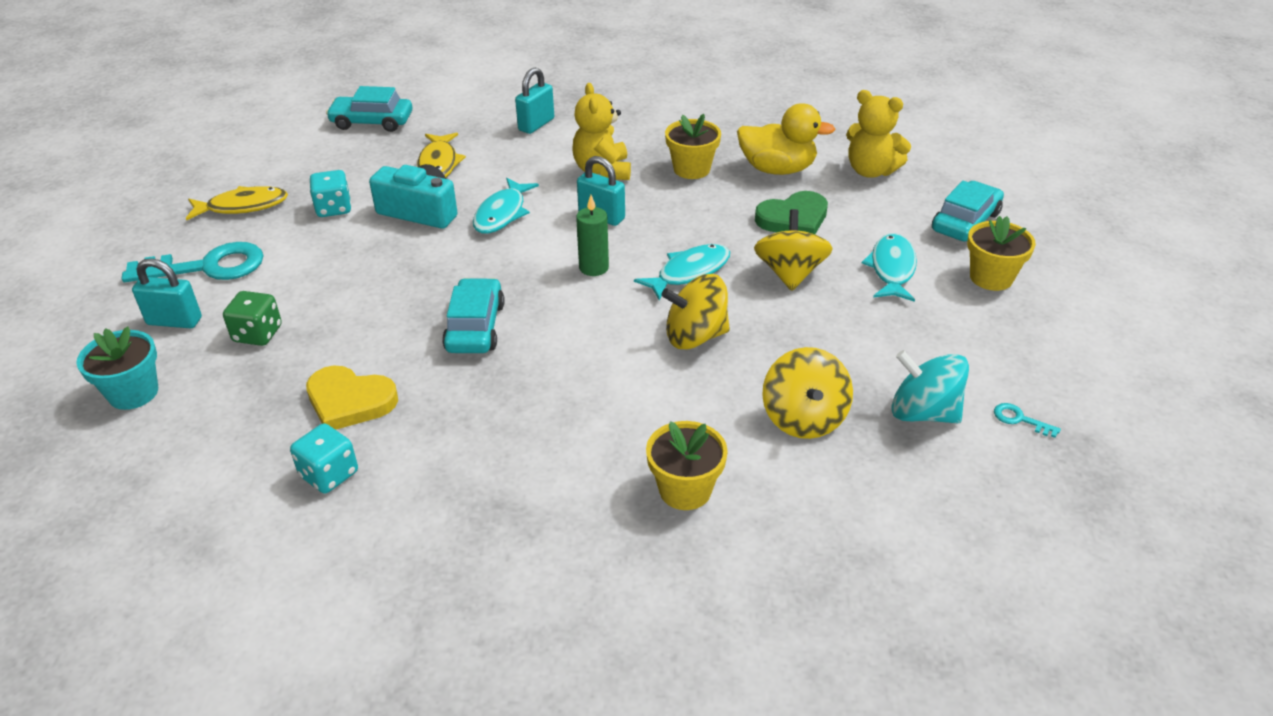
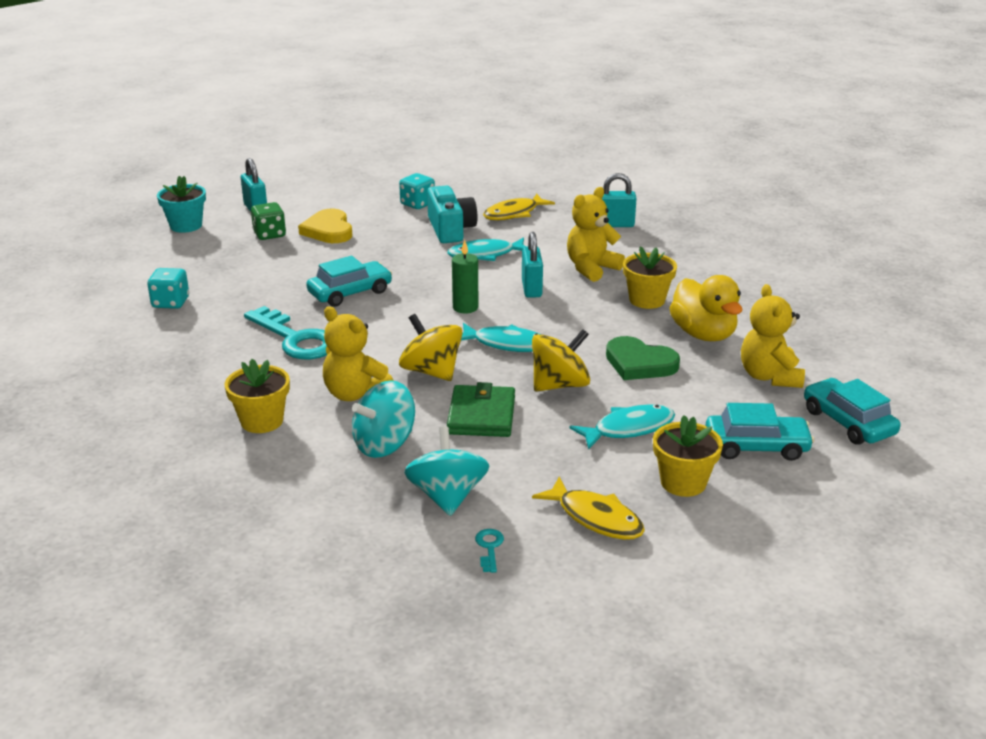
camera: 55 degrees right, 10 degrees down
turquoise key [122,242,264,282] -> turquoise key moved to [244,306,328,359]
yellow fish [186,186,288,221] -> yellow fish moved to [532,477,645,540]
yellow heart [306,366,398,430] -> yellow heart moved to [298,209,352,243]
turquoise car [326,86,412,132] -> turquoise car moved to [804,378,901,445]
yellow spinning top [762,347,853,439] -> turquoise spinning top [352,380,415,458]
none -> yellow teddy bear [323,306,394,401]
none -> green wallet [447,382,515,437]

